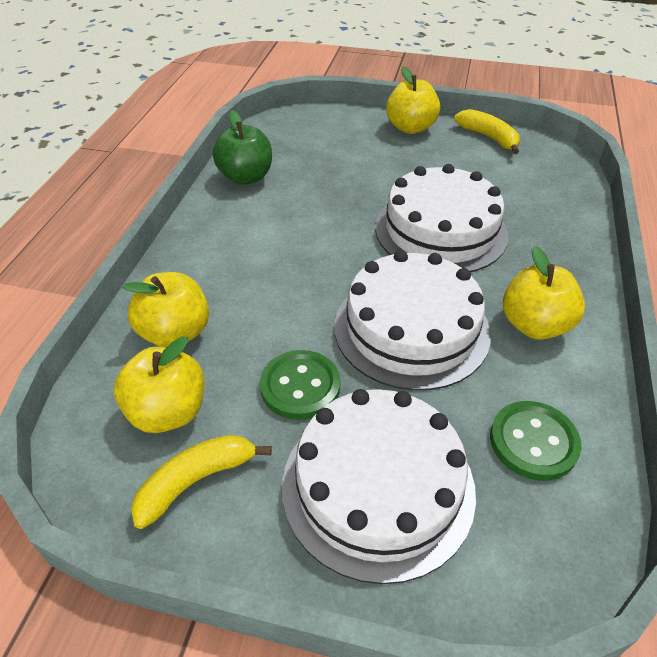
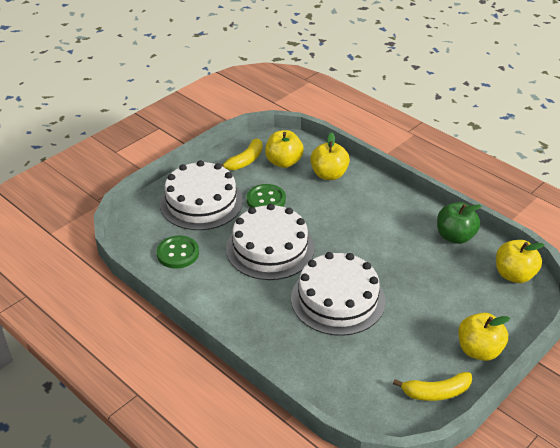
camera: 120 degrees right, 5 degrees down
yellow banana [131,435,272,529] -> yellow banana turned 45 degrees clockwise [221,139,262,170]
yellow apple [503,246,585,340] -> yellow apple moved to [496,240,544,283]

